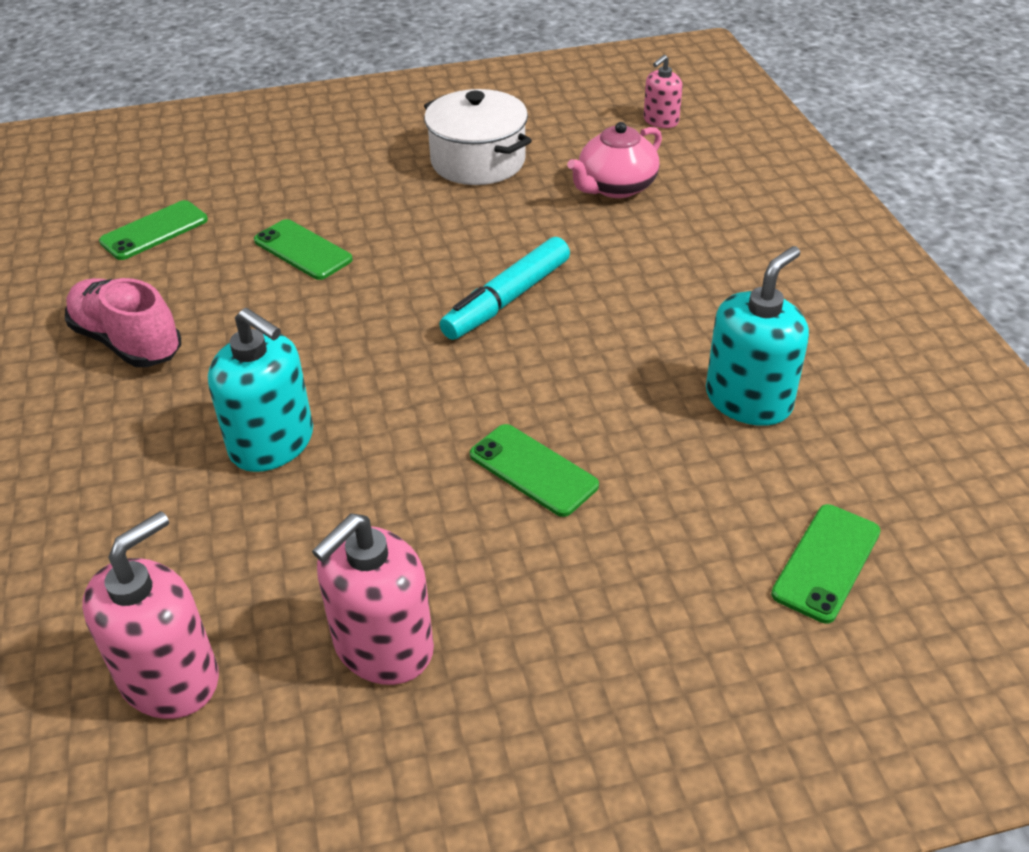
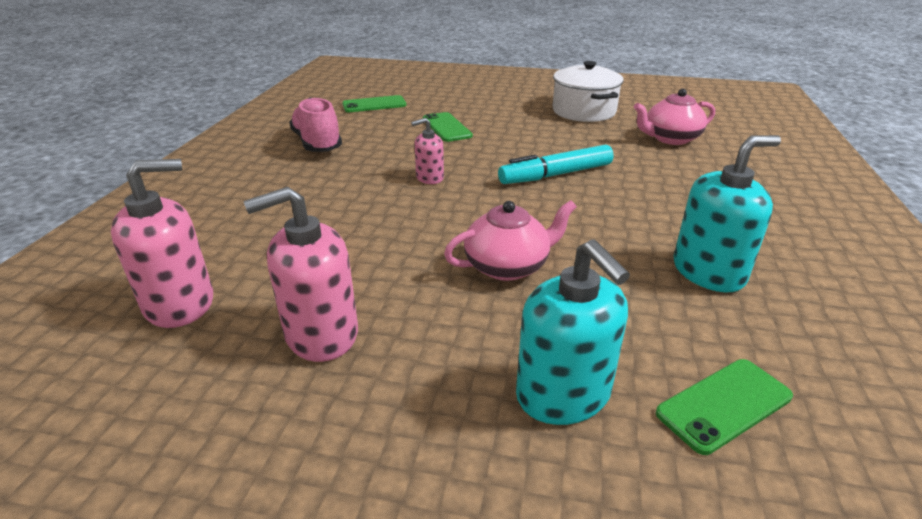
camera: 25 degrees right, 10 degrees down
turquoise soap dispenser [208,308,313,472] -> turquoise soap dispenser moved to [516,239,630,425]
green phone [470,424,599,517] -> pink teapot [444,200,577,281]
pink soap dispenser [644,55,682,128] -> pink soap dispenser moved to [411,118,444,184]

